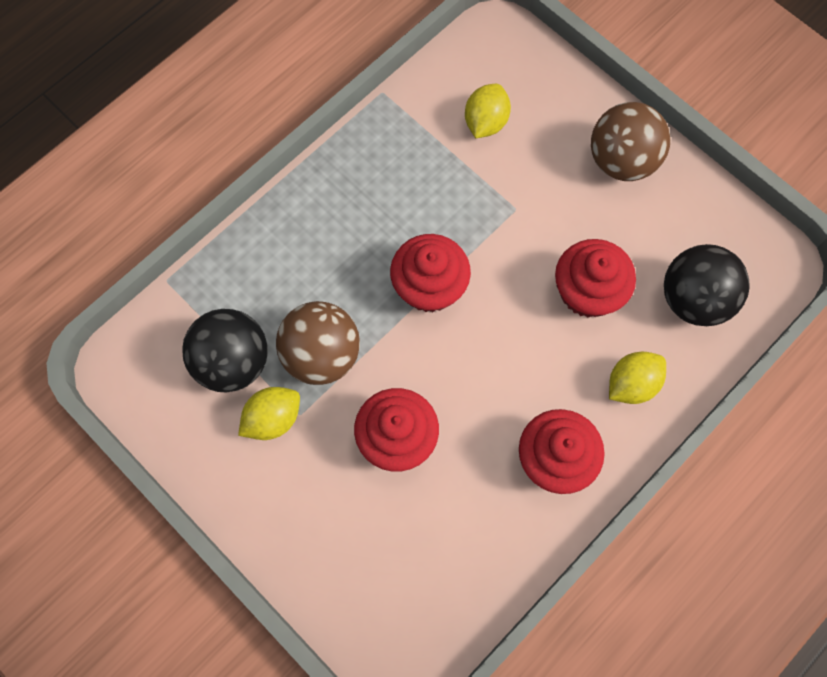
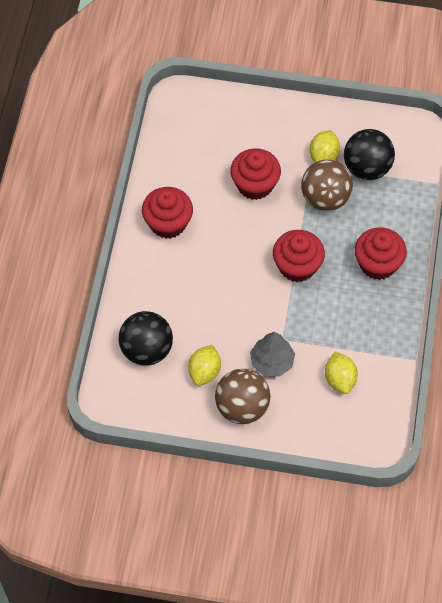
camera: 145 degrees right, 10 degrees down
red cupcake [555,239,636,318] -> red cupcake moved to [355,227,407,280]
yellow lemon [609,352,666,404] -> yellow lemon moved to [188,345,221,386]
none -> grey tree [250,332,295,377]

